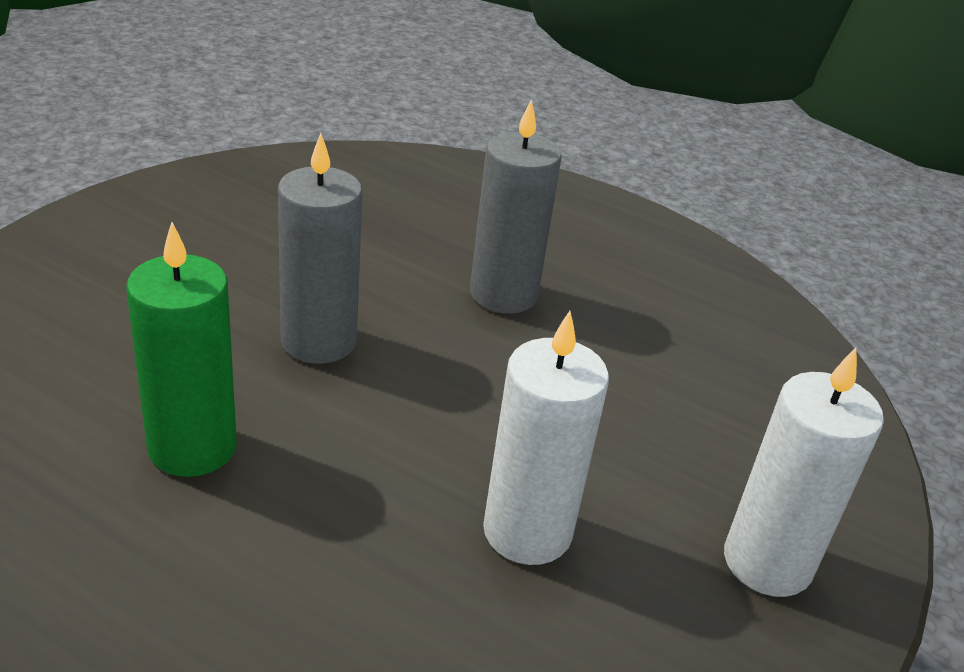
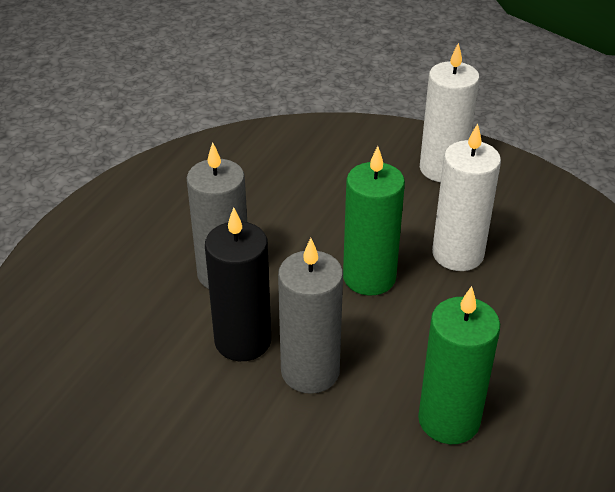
camera: 90 degrees left, 5 degrees up
none -> black candle [205,207,271,361]
none -> green candle [343,146,405,295]

